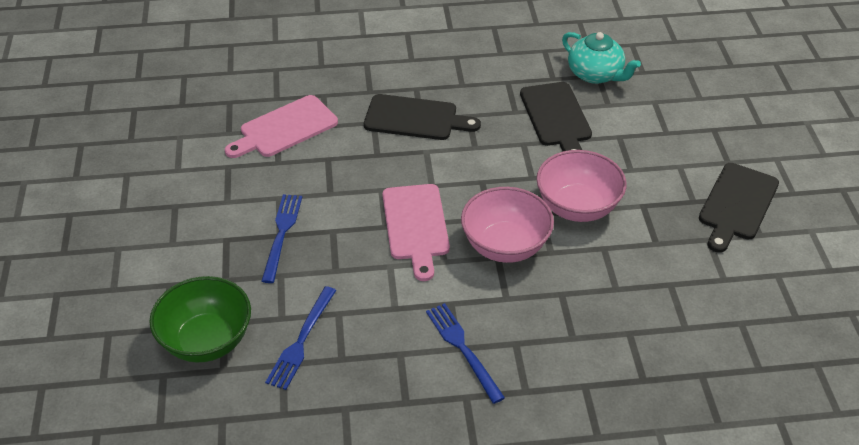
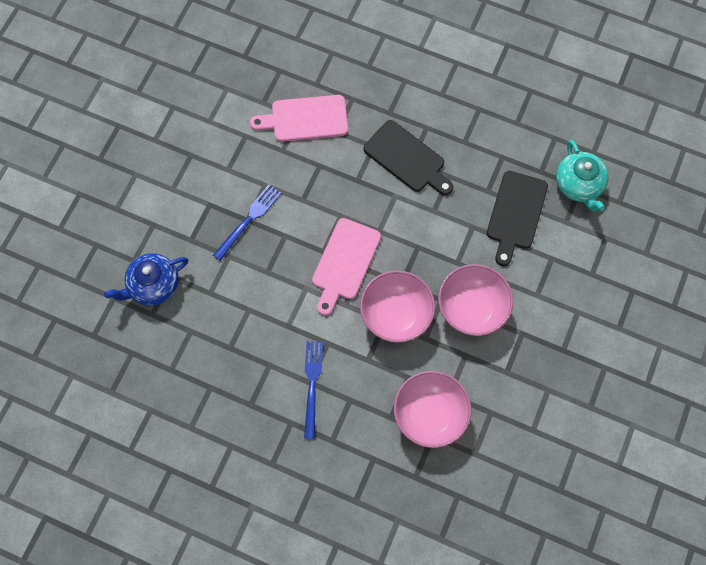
camera: 30 degrees right, 25 degrees up
green bowl [149,276,251,362] -> blue teapot [104,253,188,306]
blue fork [265,286,336,390] -> none
black cutting board [699,163,779,253] -> none
none -> pink bowl [394,371,472,448]

